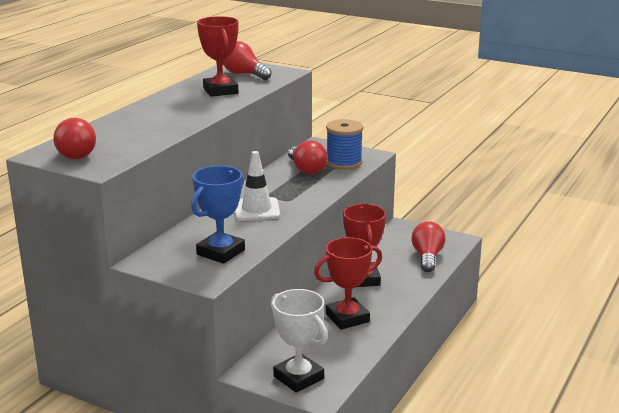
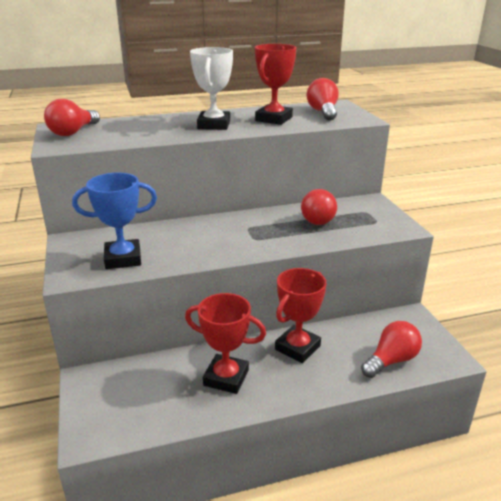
camera: 45 degrees right, 5 degrees up
white traffic cone [235,151,280,221] -> none
white trophy [271,289,328,393] -> white trophy moved to [190,47,233,130]
blue spool [326,119,363,170] -> none

